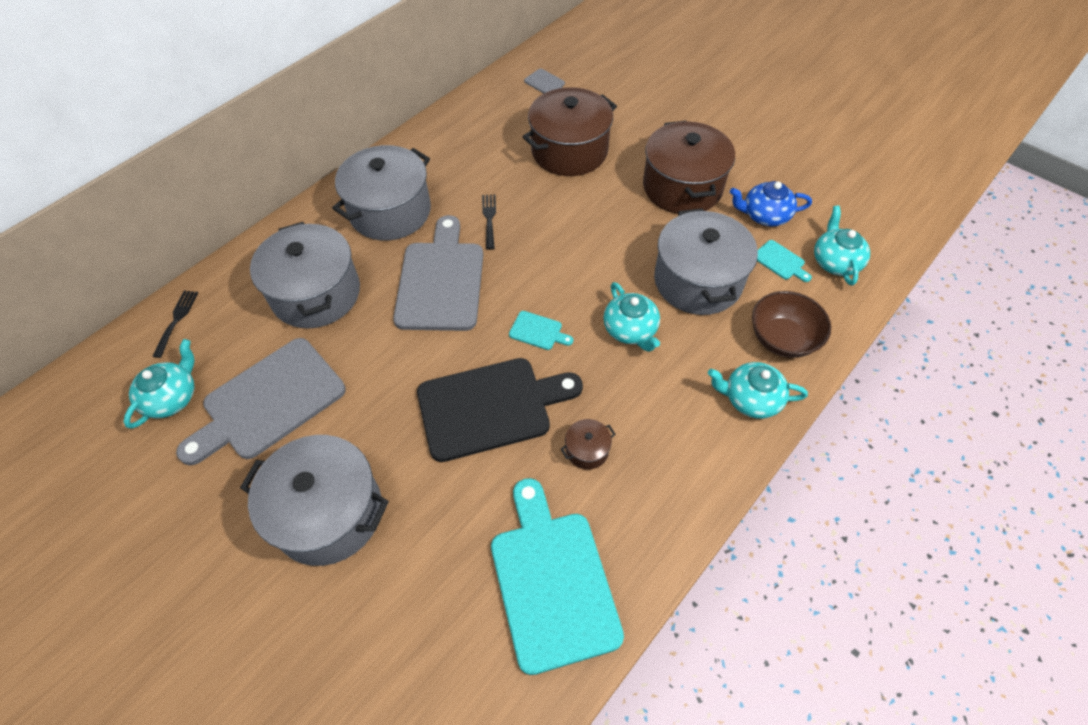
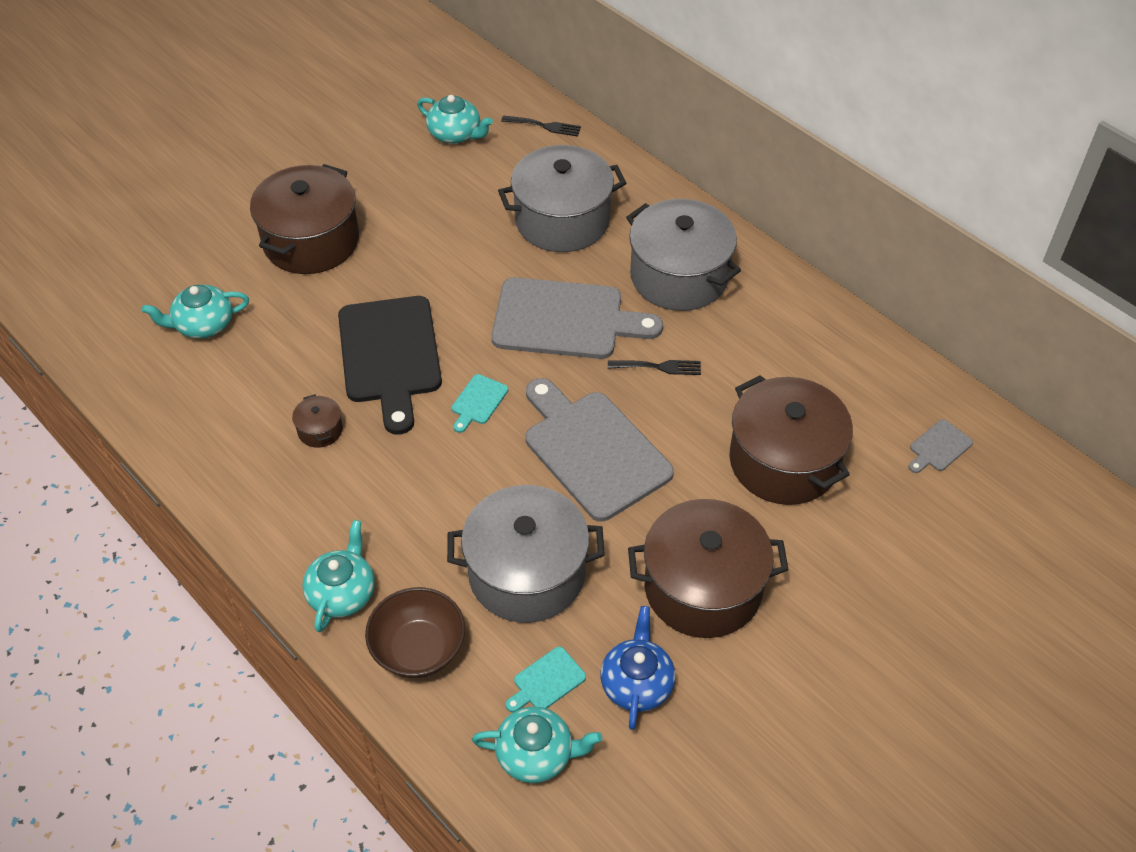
camera: 95 degrees right, 5 degrees down
grey cutting board [176,338,346,465] -> grey cutting board moved to [525,378,674,521]
grey pot [240,435,389,566] -> brown pot [250,164,359,274]
turquoise cutting board [491,478,624,675] -> none
turquoise teapot [603,282,660,352] -> turquoise teapot moved to [142,285,249,339]

